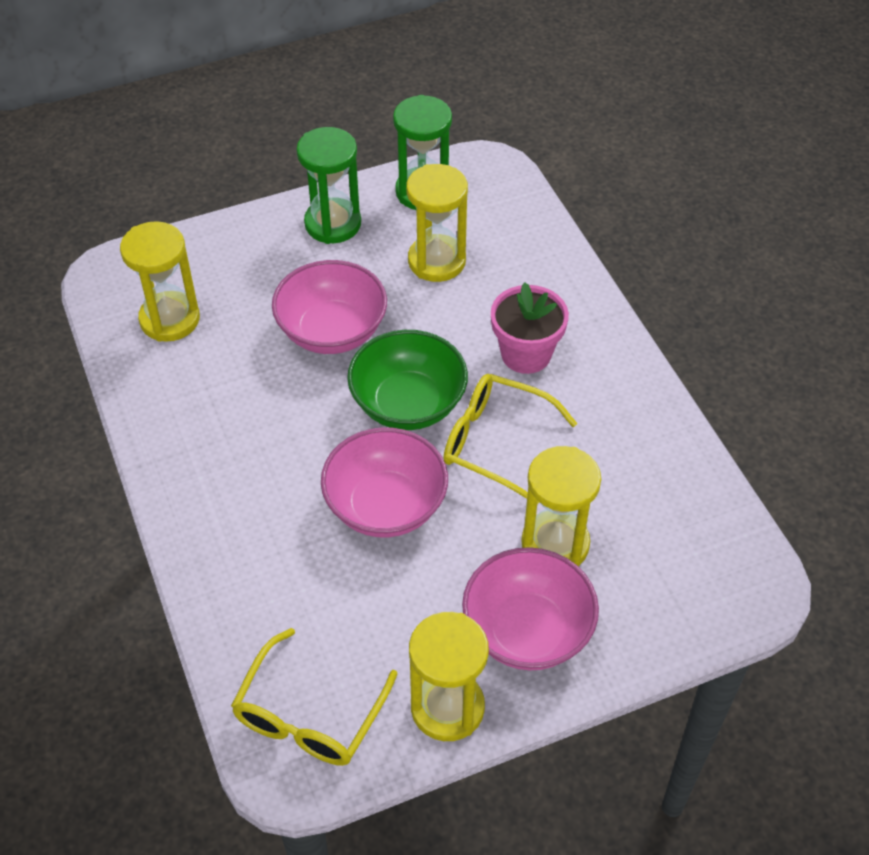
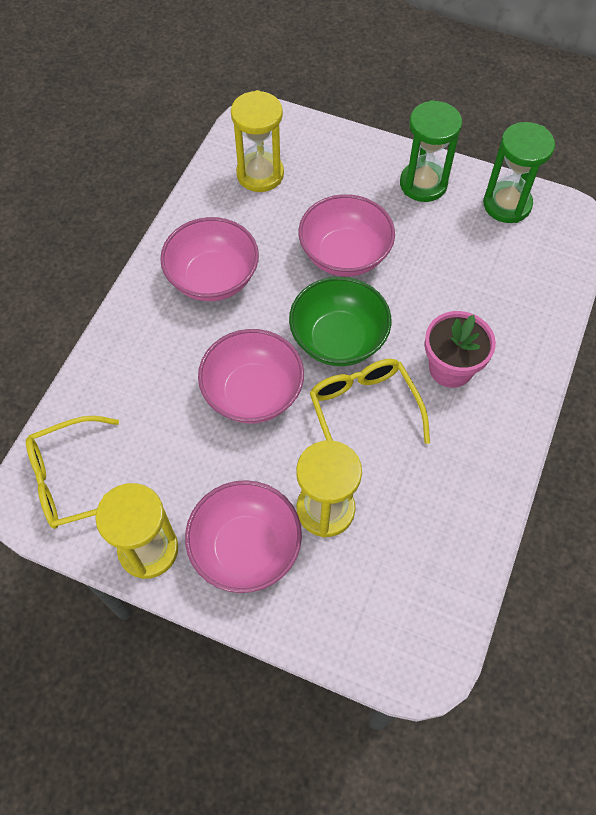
camera: 45 degrees right, 10 degrees up
yellow hourglass [406,164,468,282] -> none
none -> pink bowl [160,217,259,301]

